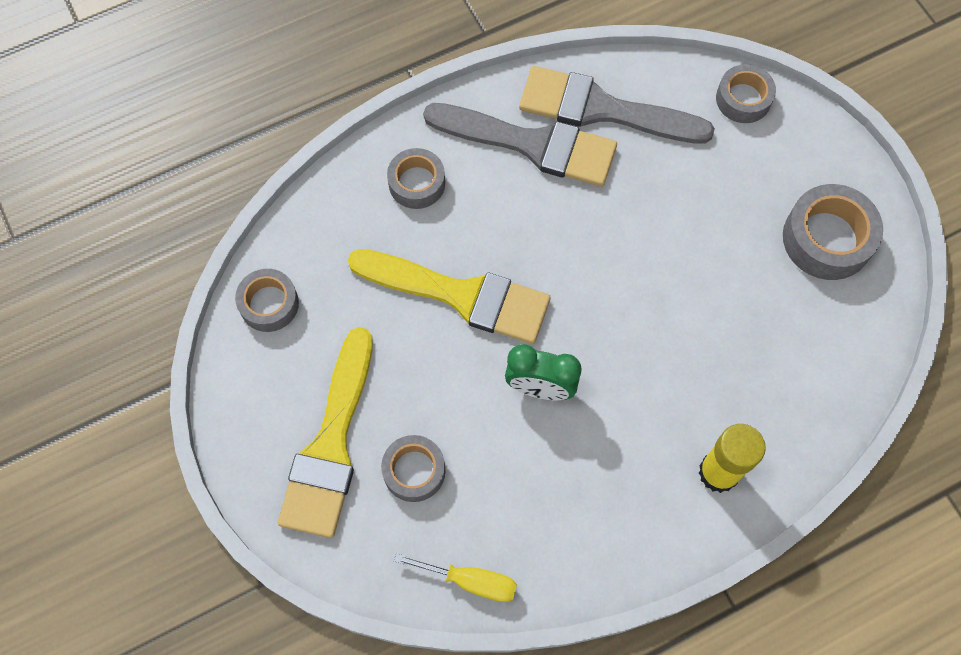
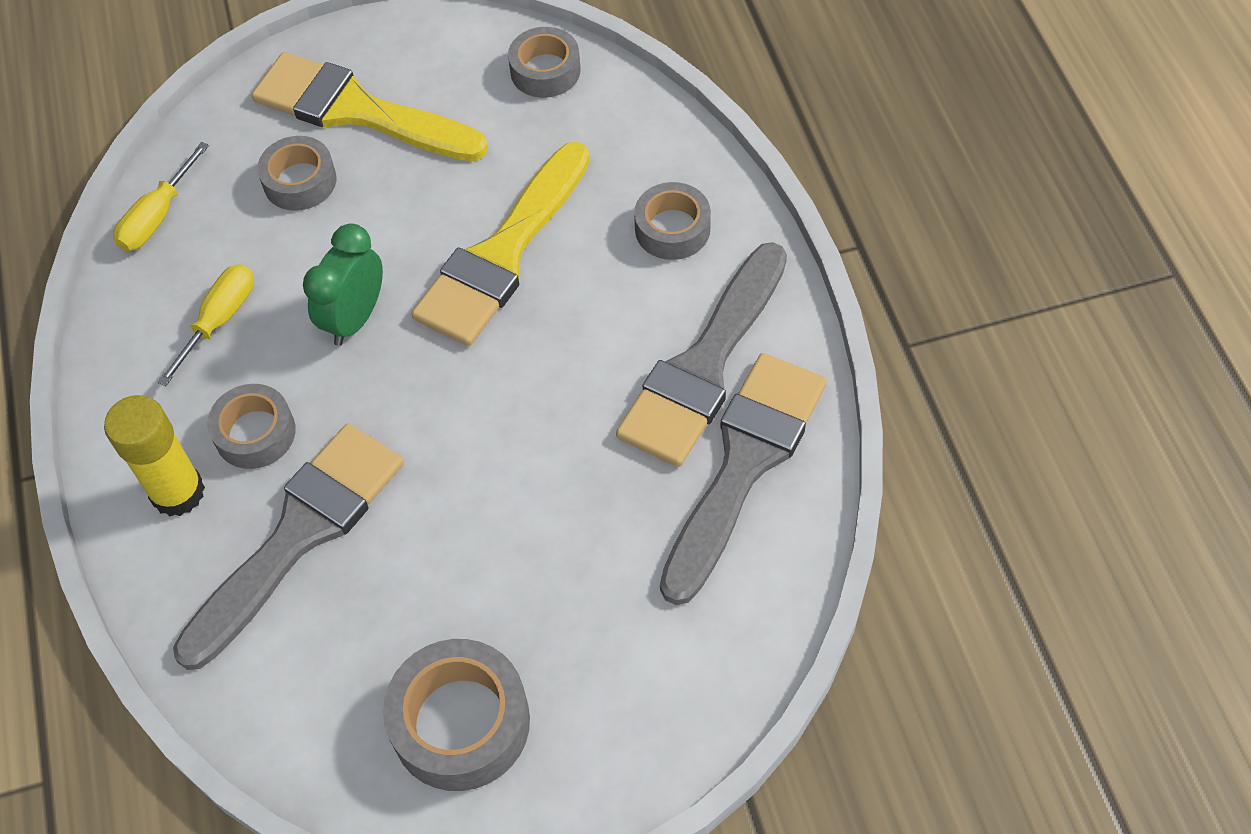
camera: 105 degrees right, 10 degrees down
grey tape [716,64,776,123] -> grey tape moved to [207,384,296,469]
none -> yellow screwdriver [157,264,254,386]
none -> grey brush [173,423,404,670]

